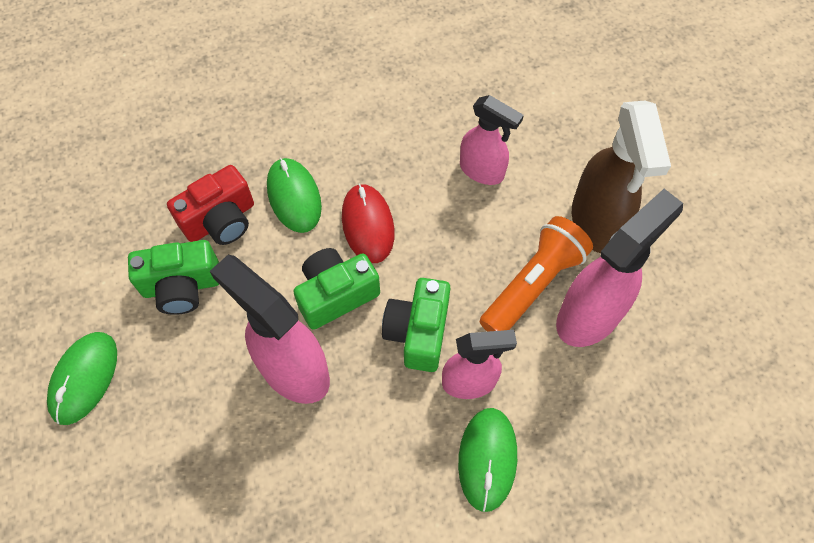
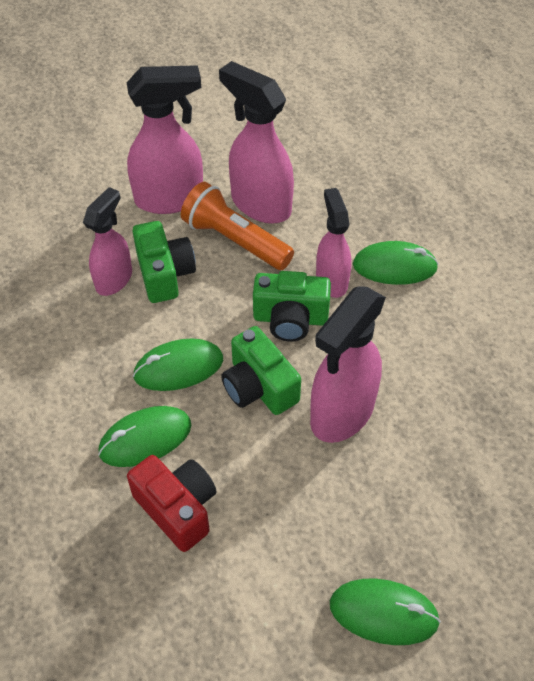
camera: 95 degrees left, 10 degrees down
green camera [128,240,219,315] -> green camera moved to [132,221,196,303]
red mouse [342,183,395,263] -> green mouse [133,339,223,391]
brown spray bottle [572,101,671,253] -> pink spray bottle [127,65,203,214]

